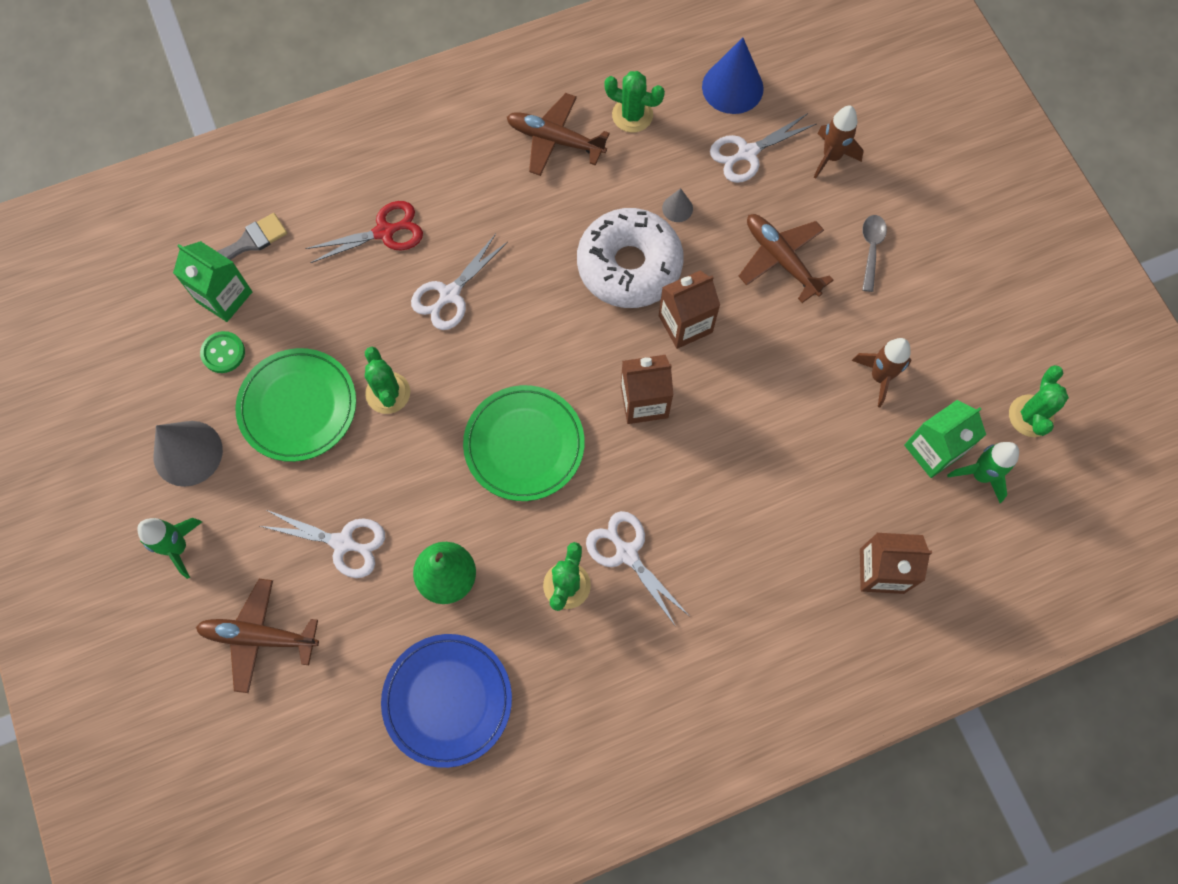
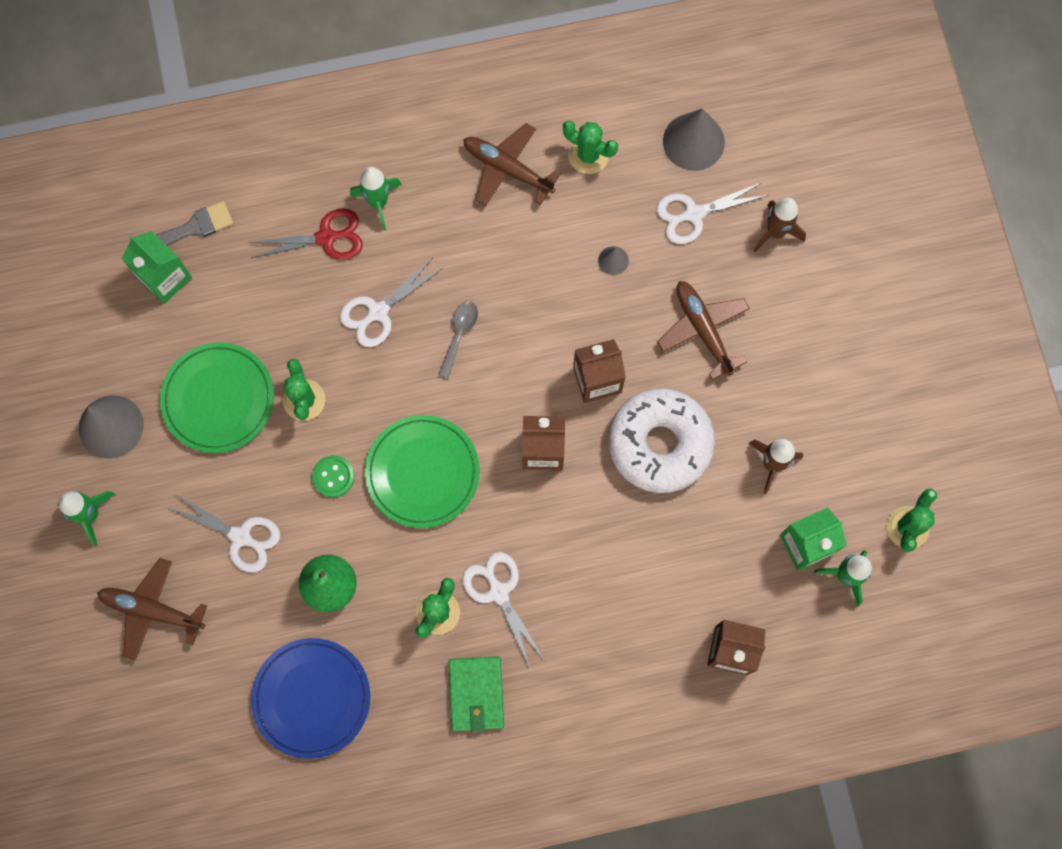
camera: 10 degrees right, 5 degrees up
green button [200,331,245,373] -> green button moved to [312,455,354,497]
white donut [577,208,684,308] -> white donut moved to [609,388,715,493]
blue cone [702,37,764,114] -> grey cone [663,109,725,171]
grey spoon [862,215,887,292] -> grey spoon moved to [438,301,478,379]
none -> green rocket [350,167,402,230]
none -> green wallet [449,656,504,732]

